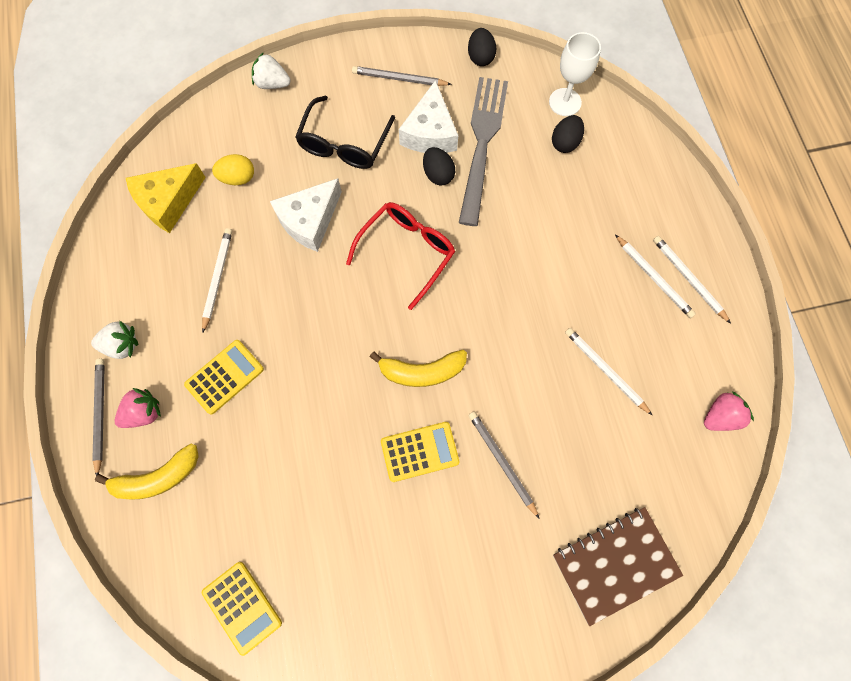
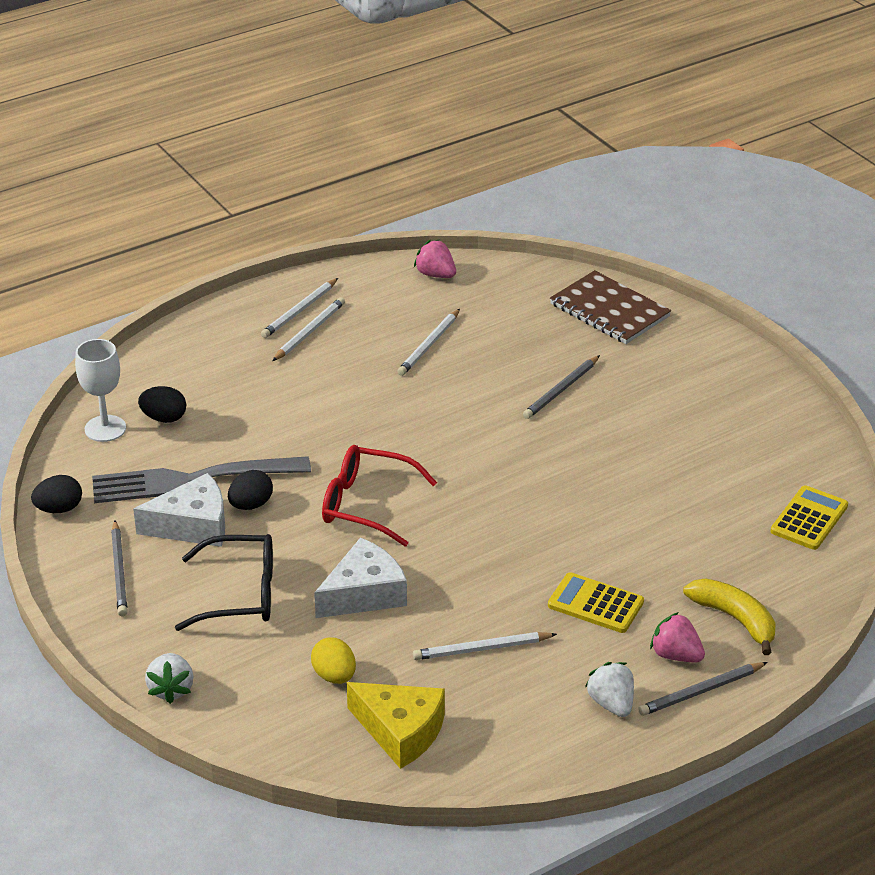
camera: 110 degrees left, 35 degrees down
white cheese [270,178,342,252] -> white cheese turned 60 degrees counterclockwise [314,537,407,618]
yellow banana [370,350,467,387] -> none
yellow calculator [381,422,459,482] -> none

